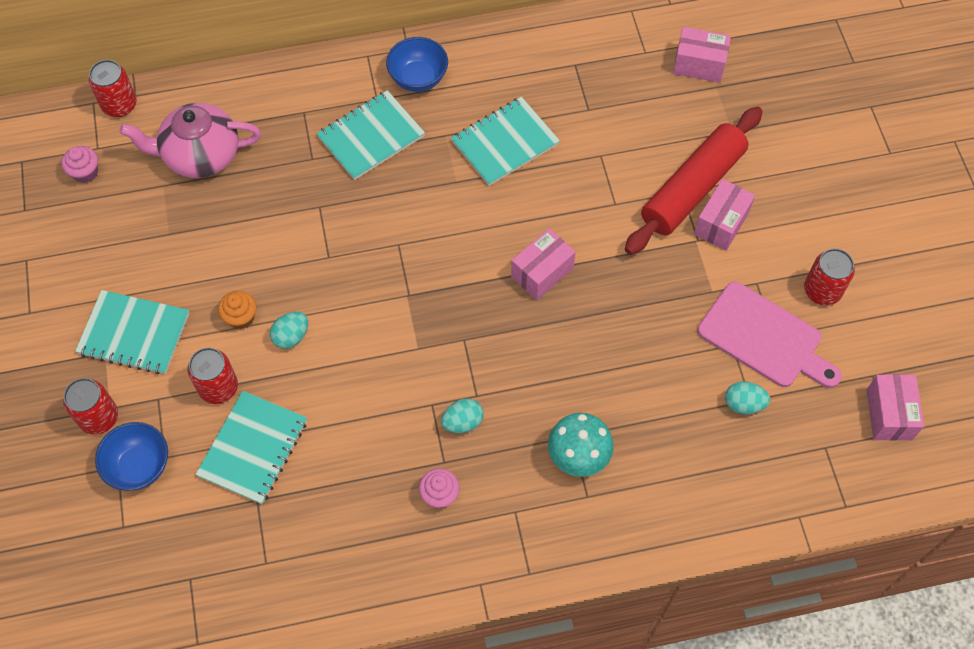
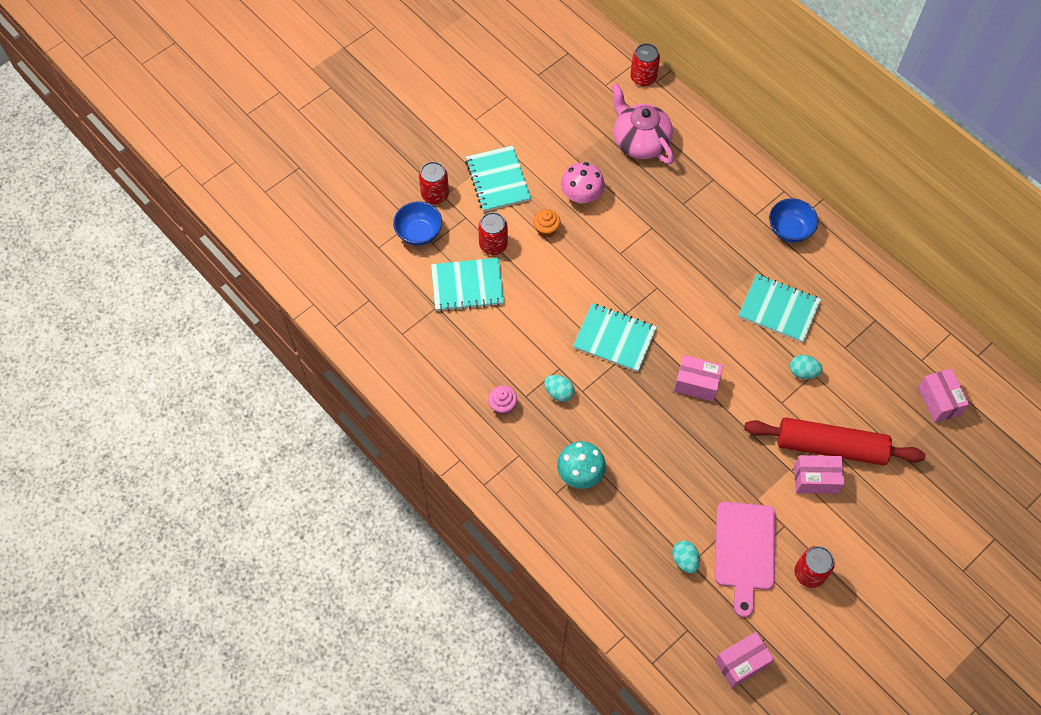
camera: 60 degrees right, 0 degrees up
pink cupcake [62,146,98,183] -> none
turquoise egg [270,312,308,349] -> turquoise egg moved to [790,355,823,379]
turquoise notebook [316,90,425,180] -> turquoise notebook moved to [573,303,657,372]
none -> pink mushroom [561,162,605,204]

